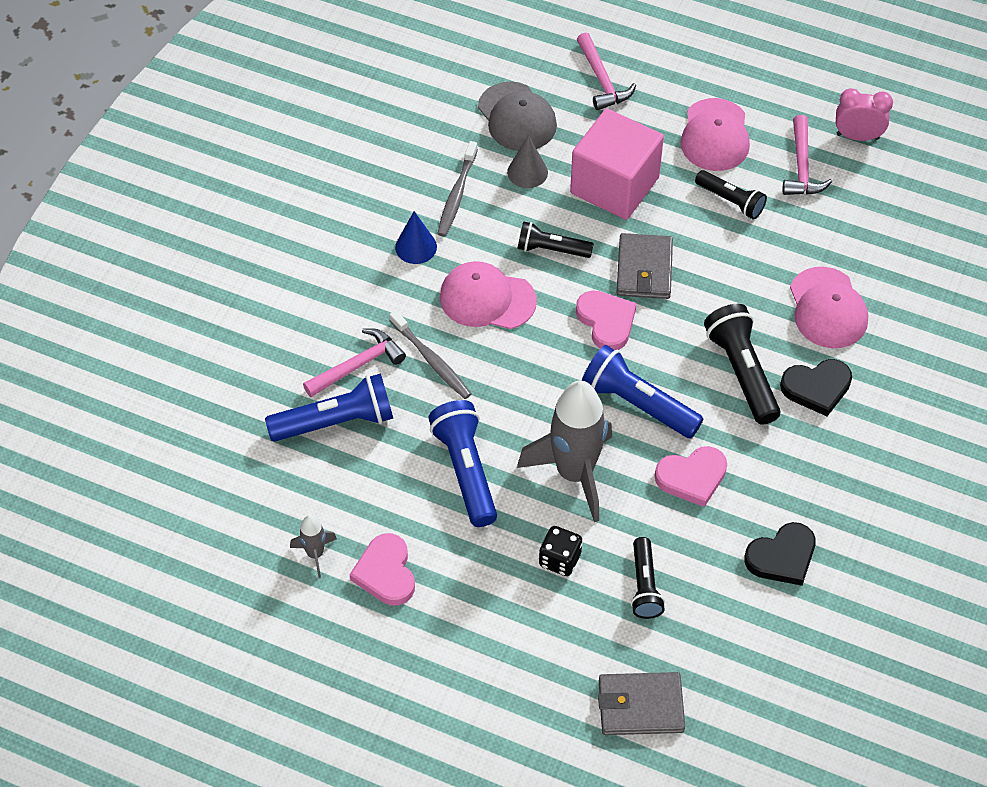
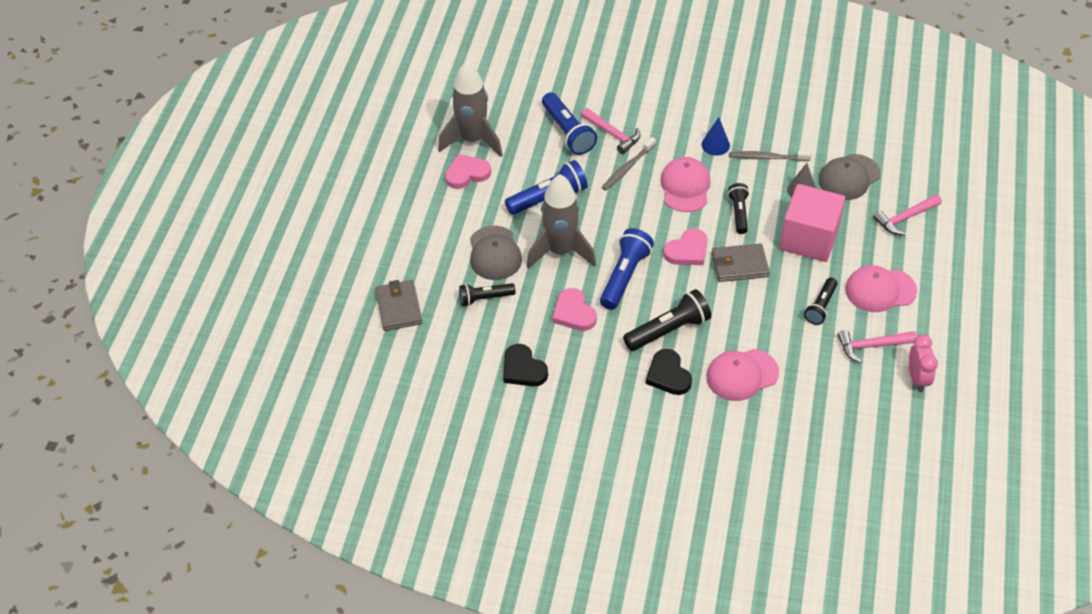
camera: 80 degrees right, 5 degrees down
grey rocket [290,515,337,578] -> grey rocket [438,61,503,157], size x2.21
black dice [539,526,582,576] -> grey cap [470,226,522,280]

